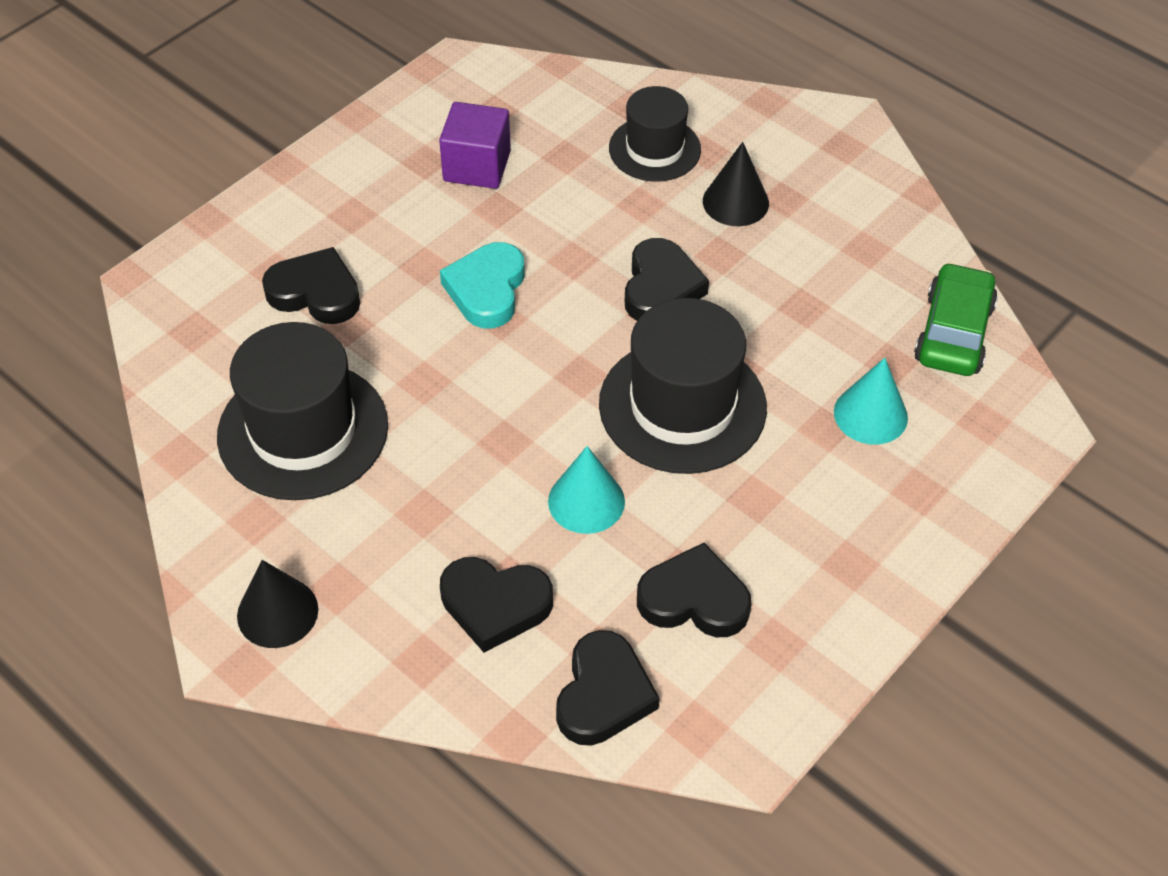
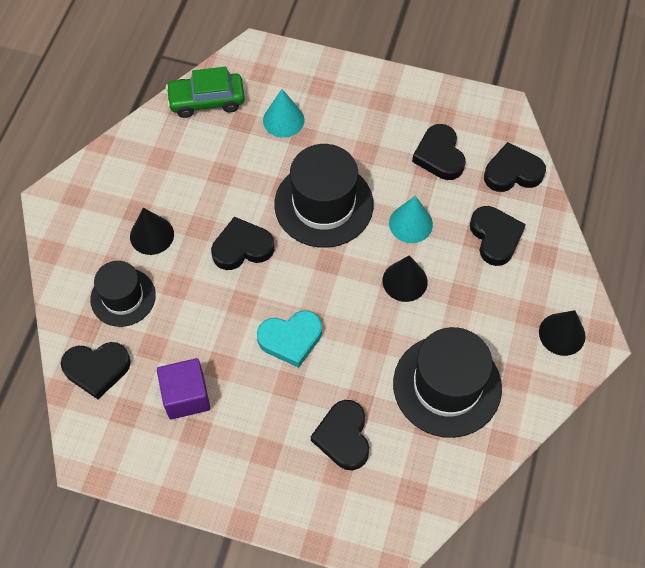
camera: 115 degrees left, 10 degrees up
none -> black heart [61,342,131,399]
none -> black cone [382,255,428,302]

